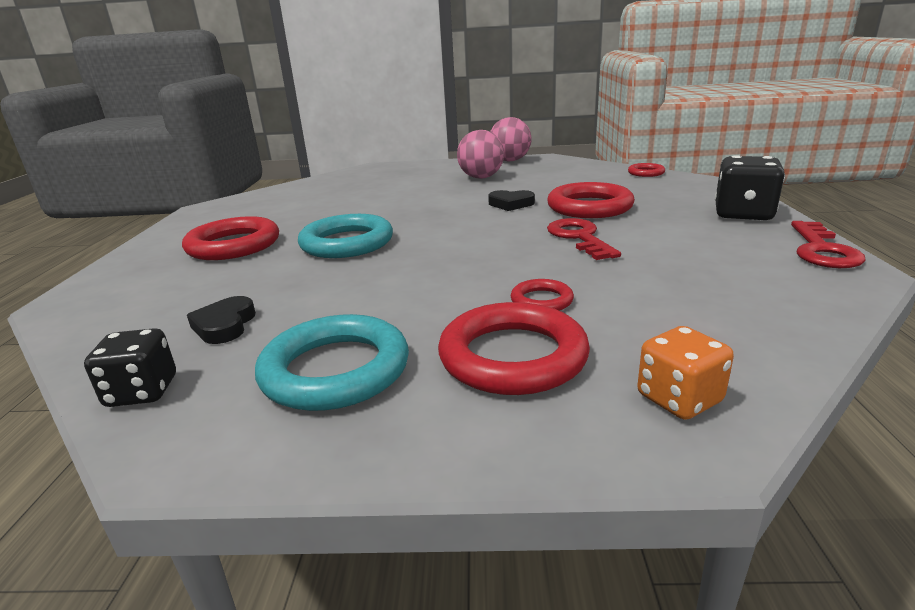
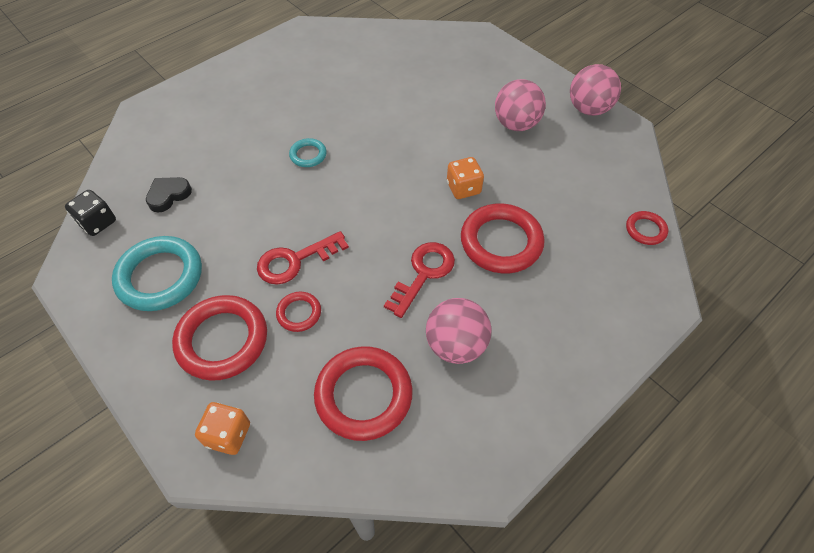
camera: 45 degrees right, 30 degrees up
red ring [182,216,279,260] -> red ring moved to [314,346,413,441]
turquoise ring [298,214,393,258] -> turquoise ring [289,138,327,167], size x0.50
black heart [488,190,535,211] -> orange dice [447,157,484,199]
black dice [715,155,785,220] -> none
red key [791,221,866,268] -> red key moved to [257,231,349,285]
none -> pink ball [426,298,491,364]

